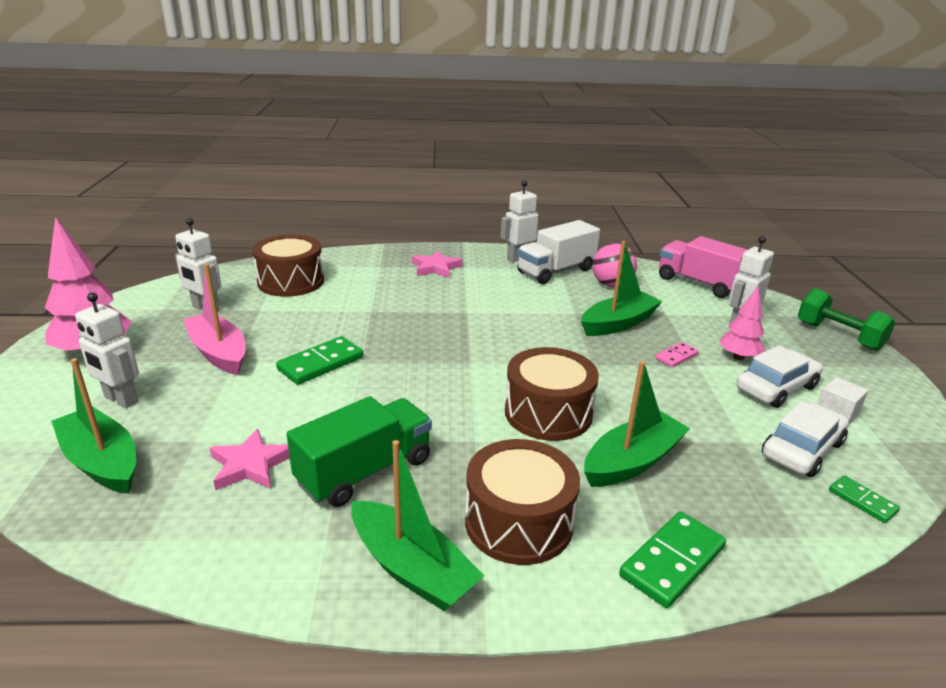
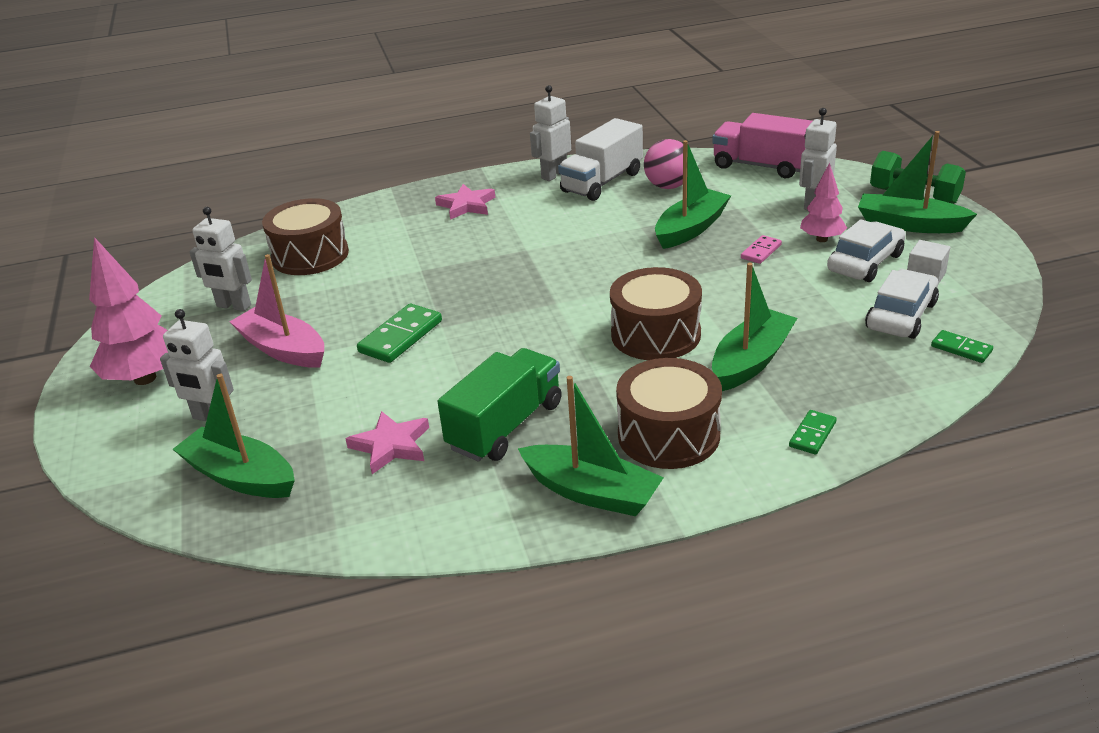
camera: 10 degrees left, 5 degrees up
green domino [619,511,726,608] -> green domino [789,410,837,455], size x0.58
none -> green boat [858,131,977,233]

